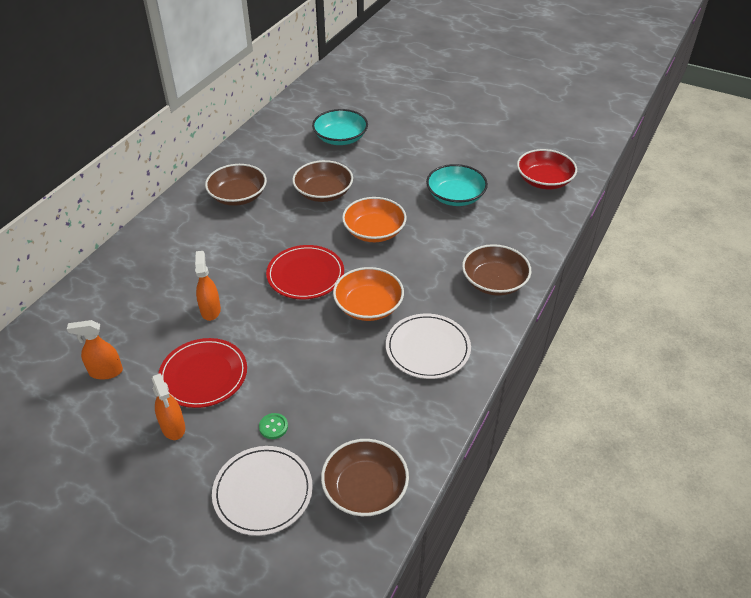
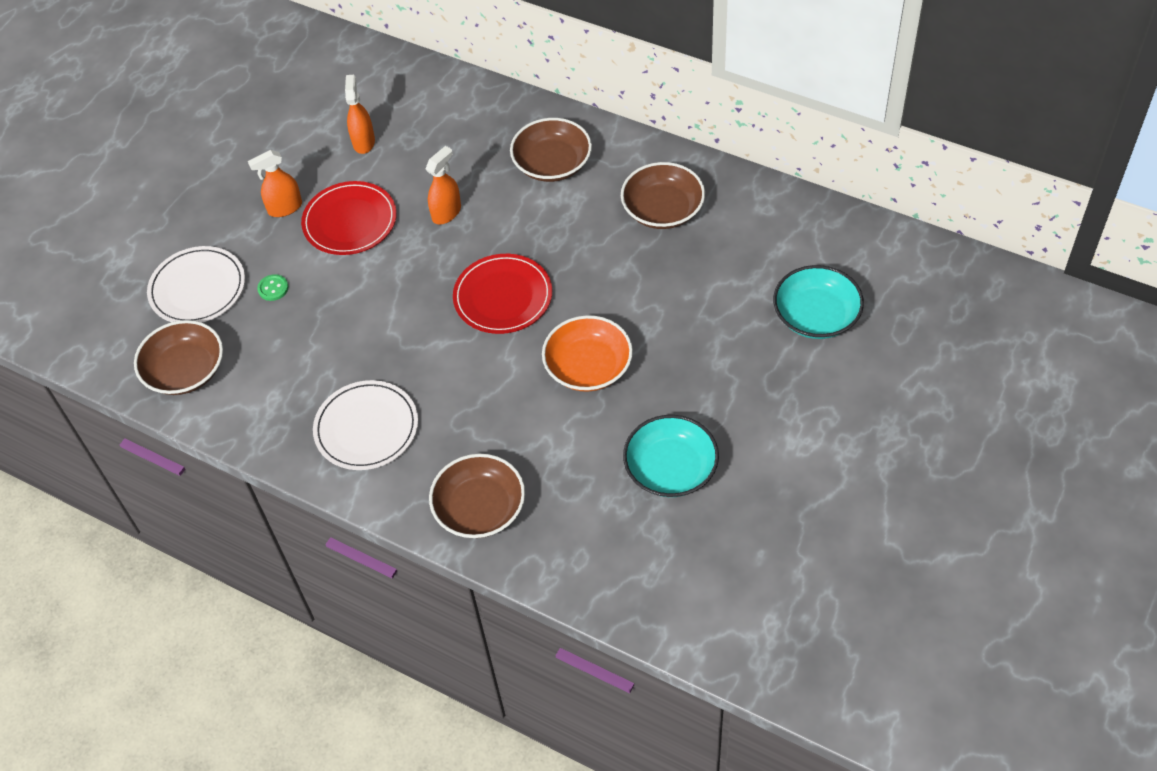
camera: 95 degrees right, 10 degrees up
orange spray bottle [195,251,221,321] -> orange spray bottle turned 45 degrees counterclockwise [426,146,461,224]
brown bowl [292,160,353,202] -> brown bowl moved to [510,118,592,182]
orange bowl [333,267,404,321] -> none
red bowl [517,149,577,189] -> none

